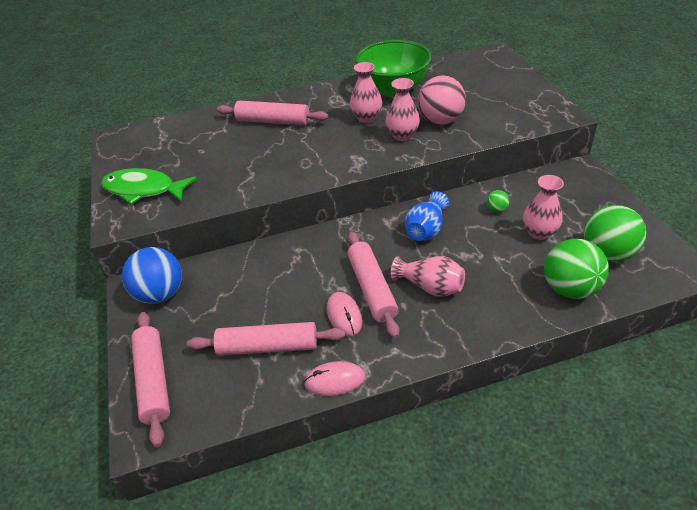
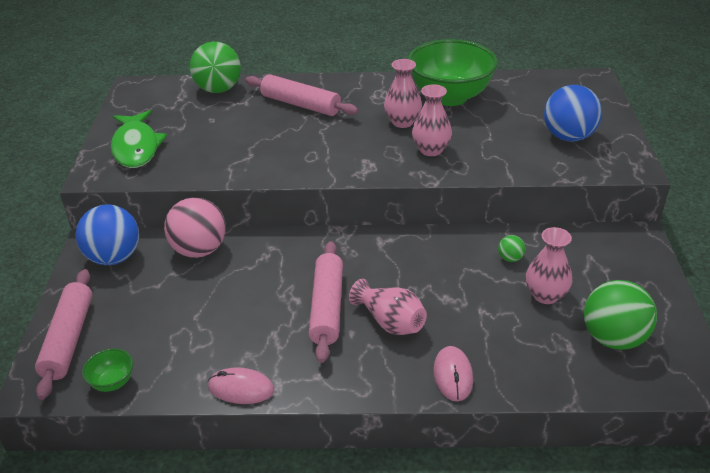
camera: 15 degrees right, 5 degrees down
green fish [101,168,197,205] -> green fish turned 135 degrees counterclockwise [111,110,167,168]
pink rolling pin [187,322,345,356] -> none
pink mouse [327,292,362,336] -> pink mouse moved to [433,346,473,401]
blue vase [405,191,449,241] -> none
pink ball [417,75,466,125] -> pink ball moved to [164,197,226,258]
green ball [544,239,609,299] -> green ball moved to [190,42,241,93]
none -> green bowl [82,348,133,392]
none -> blue ball [544,85,602,142]

